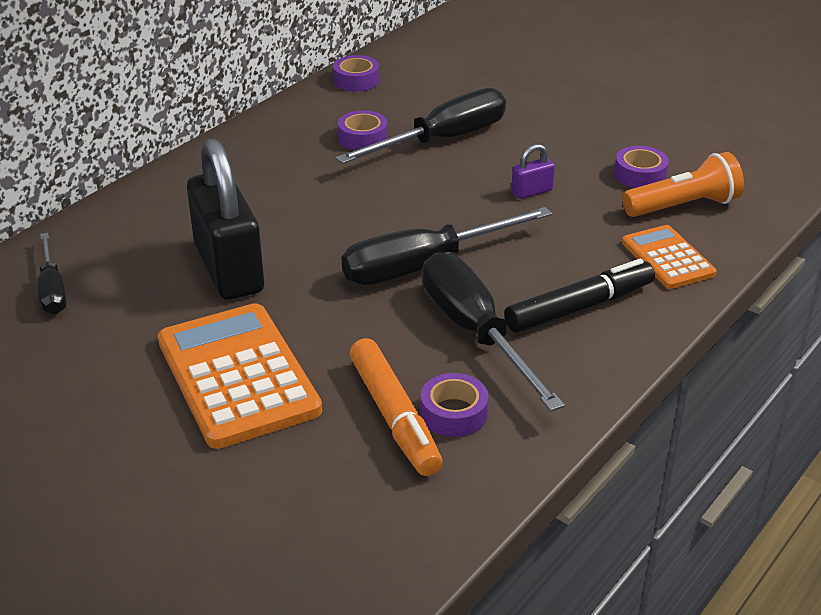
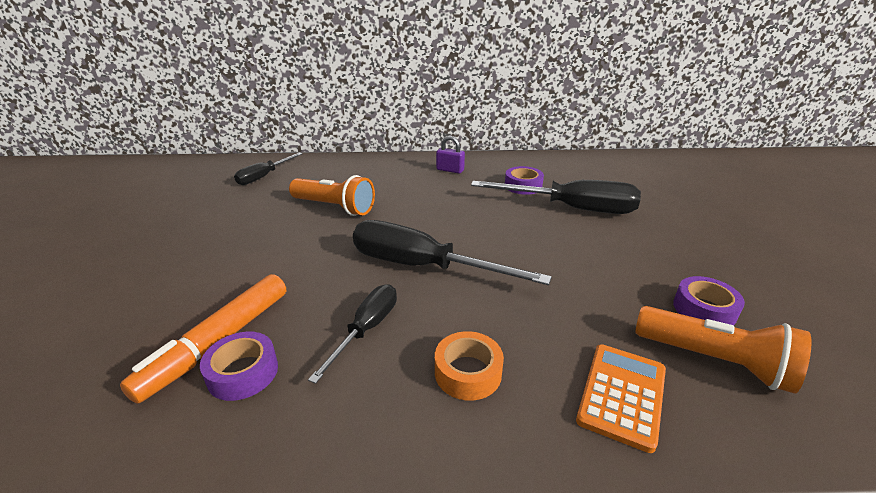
camera: 50 degrees right, 5 degrees down
orange calculator [158,303,322,449] -> none
black padlock [187,138,264,300] -> orange flashlight [289,175,375,216]
purple tape [333,55,379,92] -> none
black screwdriver [422,252,565,411] -> black screwdriver [308,284,397,384], size x0.57
black marker [504,259,655,333] -> orange tape [435,331,504,400]
purple padlock [511,144,555,199] -> purple padlock moved to [436,136,465,174]

